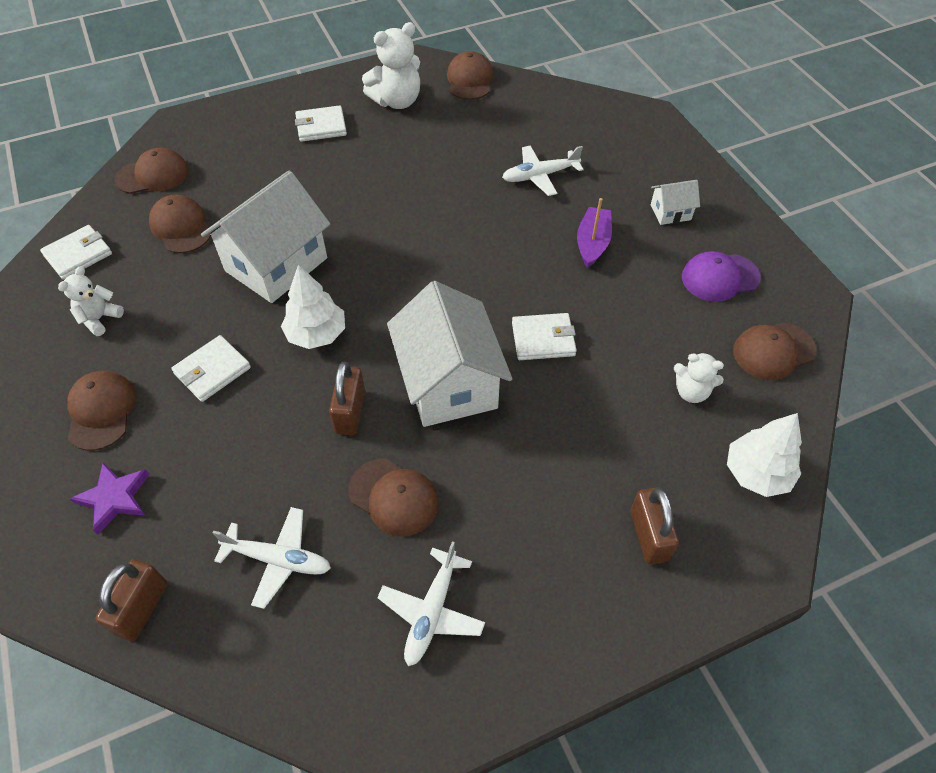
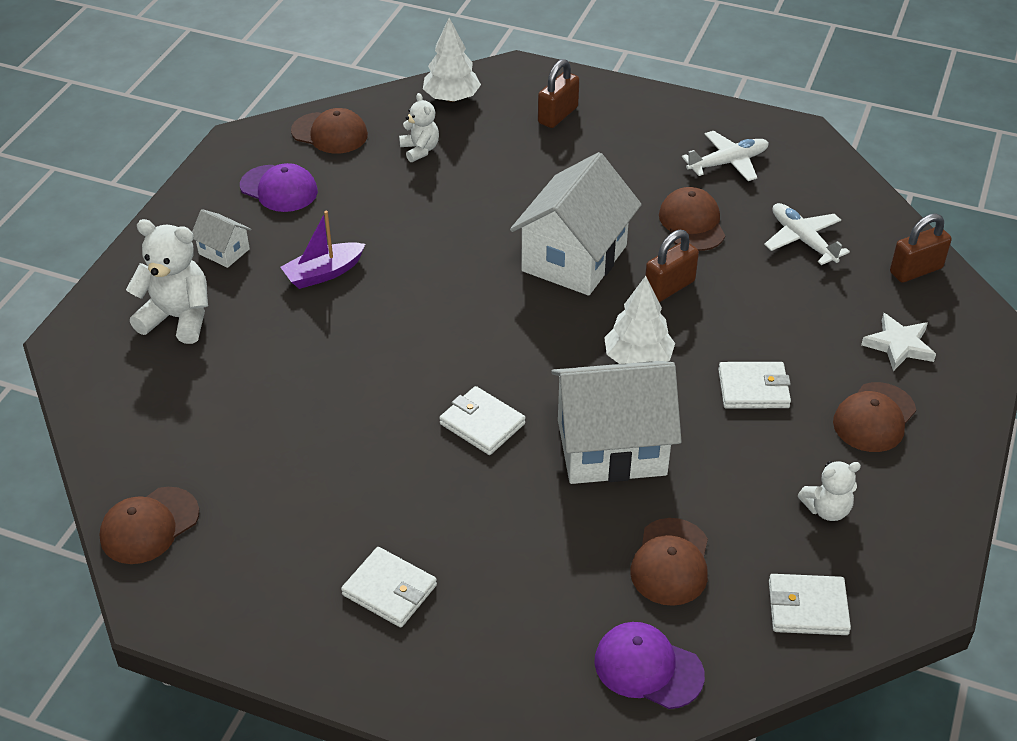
camera: 135 degrees left, 10 degrees down
purple star [70,463,150,535] -> white star [861,313,936,371]
brown cap [115,148,189,194] -> purple cap [594,622,705,709]
white teddy bear [362,22,420,109] -> white teddy bear moved to [126,219,208,344]
white plane [502,145,584,196] -> none
white wallet [512,313,577,360] -> white wallet moved to [439,386,526,455]

